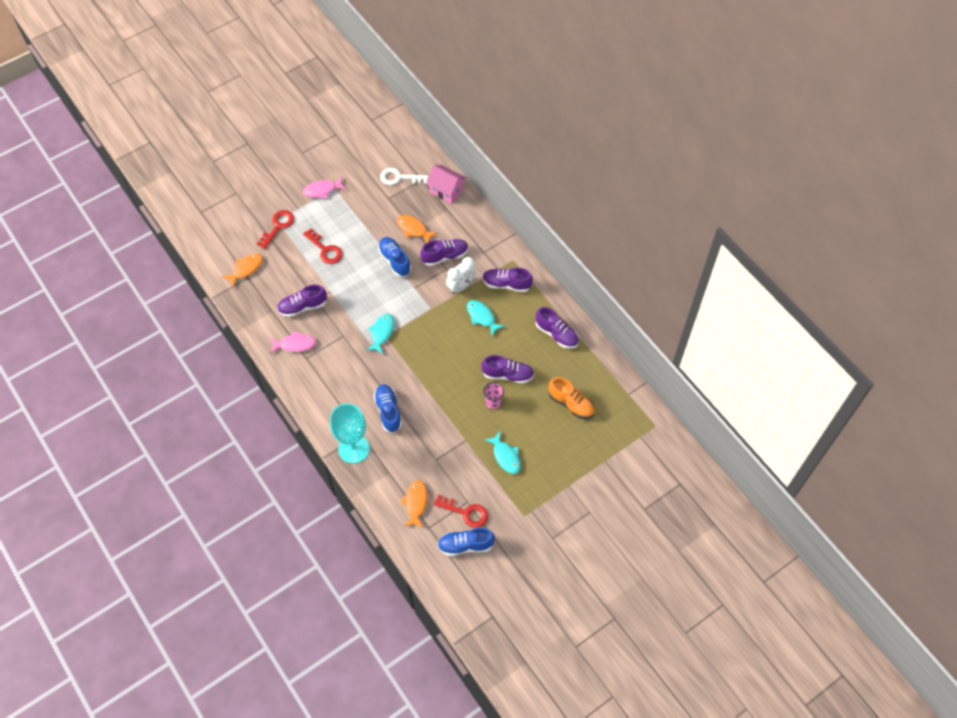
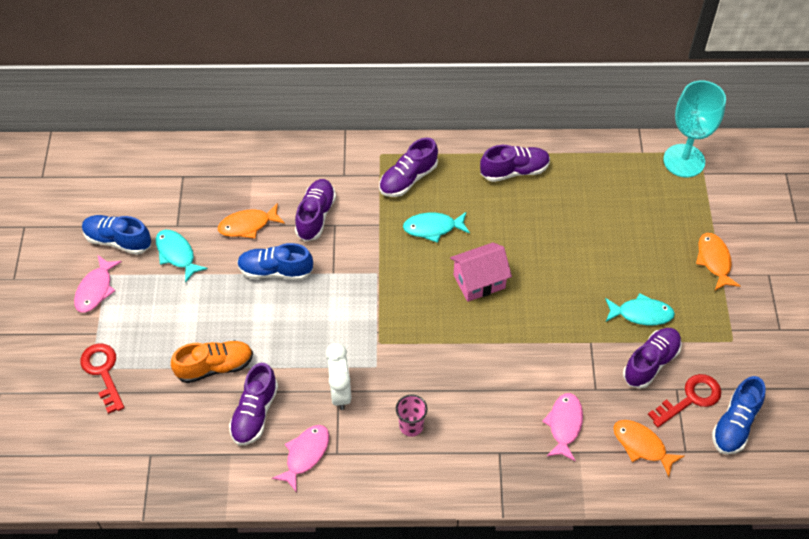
camera: 55 degrees left, 5 degrees down
orange fish [222,254,263,287] -> orange fish moved to [696,233,740,290]
red key [303,228,343,264] -> none
turquoise goblet [330,403,370,464] -> turquoise goblet moved to [663,80,726,178]
turquoise fish [366,314,395,354] -> turquoise fish moved to [156,230,208,283]
blue shoe [374,384,402,433] -> blue shoe moved to [82,215,151,255]
white key [380,168,429,185] -> none
pink house [426,165,466,204] -> pink house moved to [450,242,512,302]
white clock [446,257,476,294] -> white clock moved to [326,343,352,410]
purple shoe [481,355,534,384] -> purple shoe moved to [623,328,682,389]
pink cup [484,382,504,409] -> pink cup moved to [396,394,428,437]
orange shoe [549,377,595,419] -> orange shoe moved to [171,340,253,383]
none -> pink fish [542,393,583,462]

